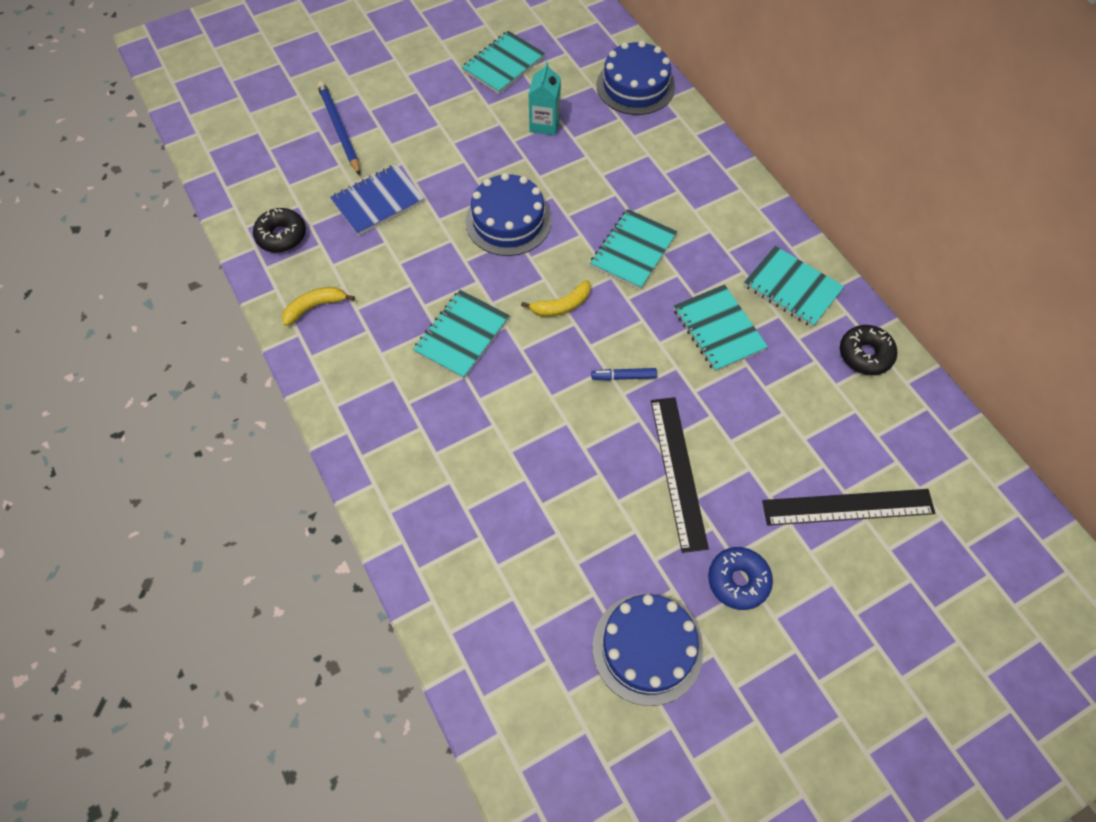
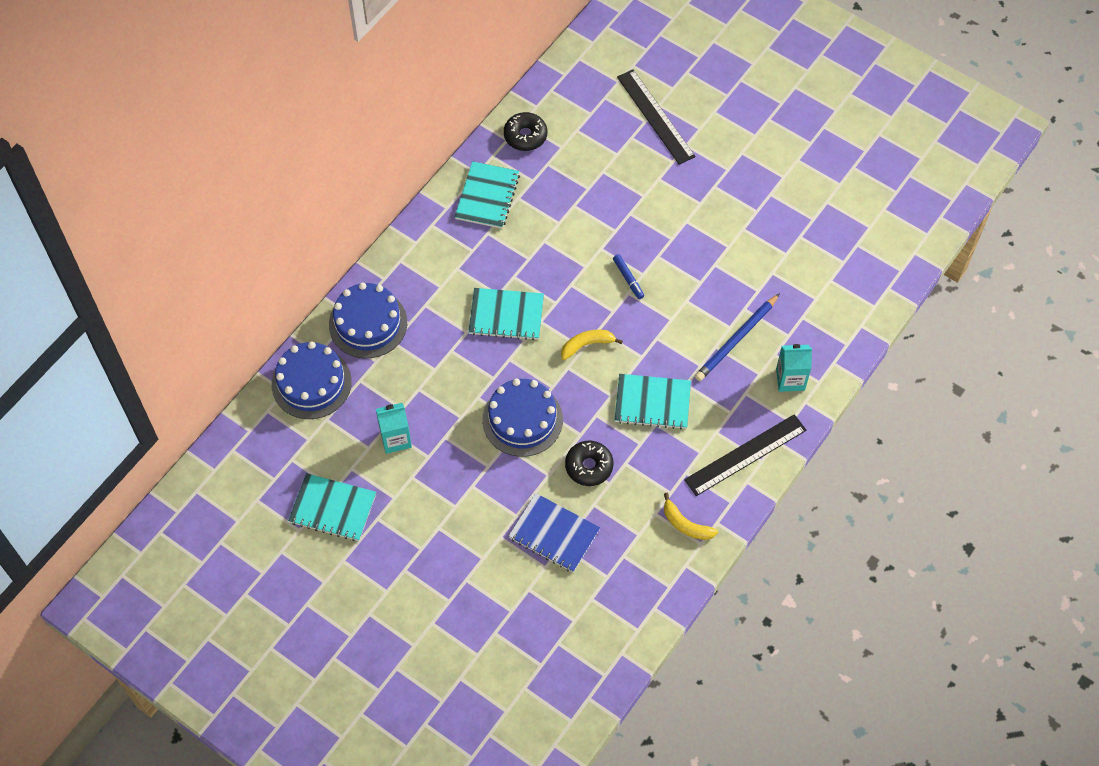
camera: 115 degrees left, 0 degrees up
black donut [253,208,306,253] -> black donut moved to [565,441,614,486]
blue pencil [317,81,360,175] -> blue pencil moved to [695,293,780,381]
yellow banana [521,280,591,317] -> yellow banana turned 60 degrees counterclockwise [561,330,623,360]
blue cake [592,594,703,706] -> blue cake moved to [329,283,407,358]
black ruler [651,397,709,553] -> black ruler moved to [684,414,807,496]
turquoise notebook [674,284,768,372] -> none
blue donut [708,547,773,610] -> none
none -> turquoise carton [776,344,812,392]

